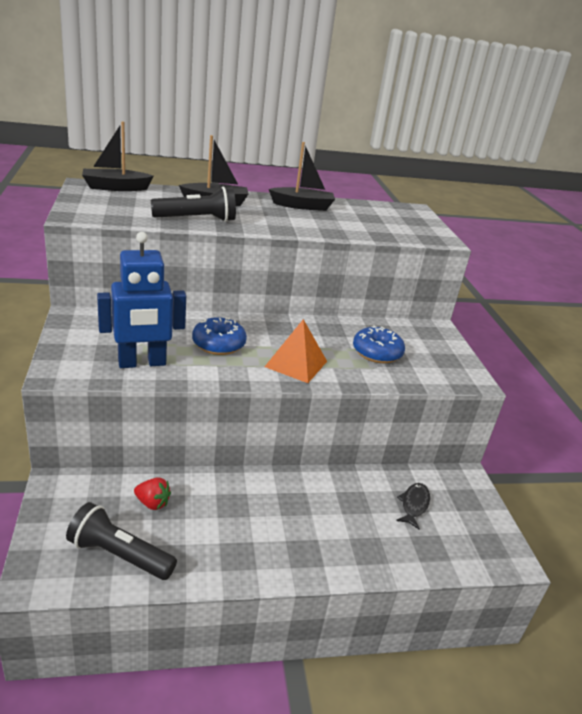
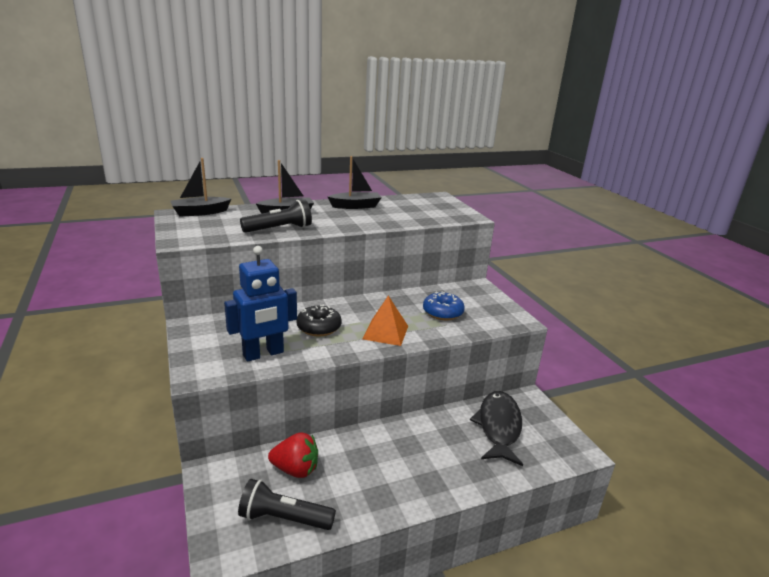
camera: 10 degrees left, 5 degrees down
red strawberry [134,477,171,510] -> red strawberry [268,433,318,478], size x1.59
blue donut [192,317,247,355] -> black donut [296,305,342,337]
black fish [396,483,430,530] -> black fish [470,391,523,466], size x2.04

